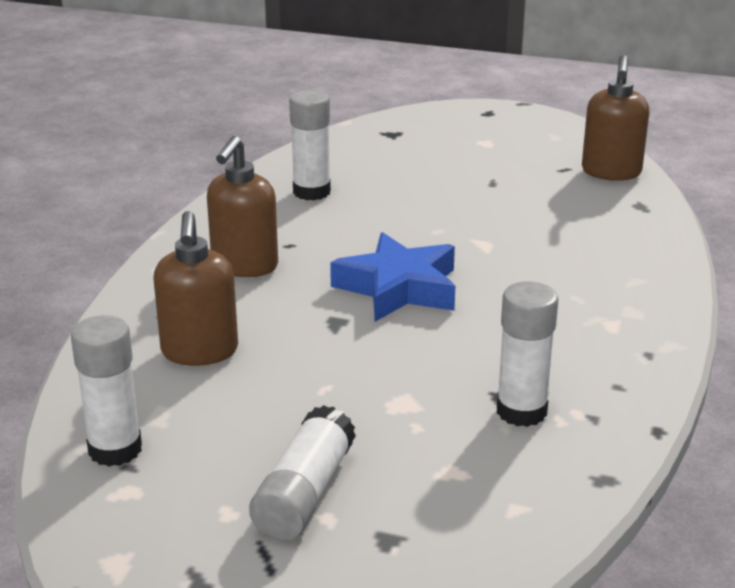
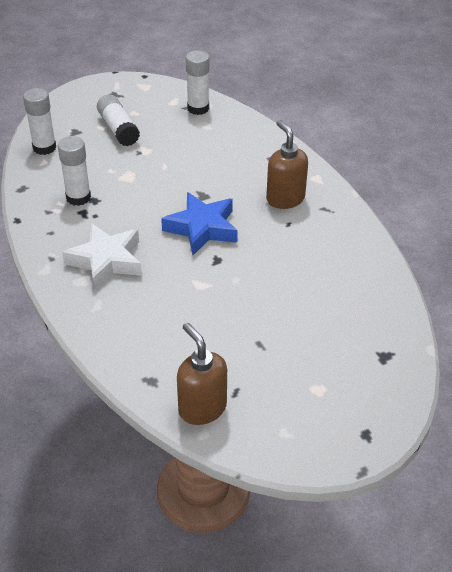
camera: 135 degrees right, 15 degrees up
brown soap dispenser [153,211,238,366] -> none
white glue stick [289,90,331,200] -> white glue stick moved to [23,88,56,155]
none -> white star [62,223,142,291]

